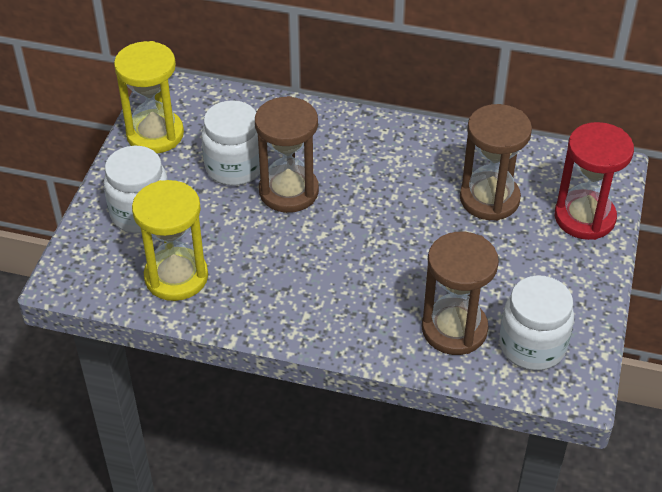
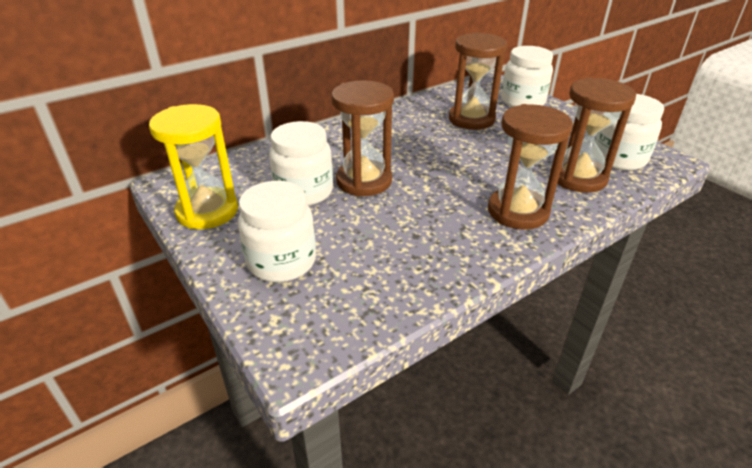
camera: 50 degrees left, 10 degrees down
yellow hourglass [132,180,208,301] -> none
red hourglass [554,122,634,240] -> white jar [501,46,553,107]
none -> brown hourglass [488,104,573,230]

